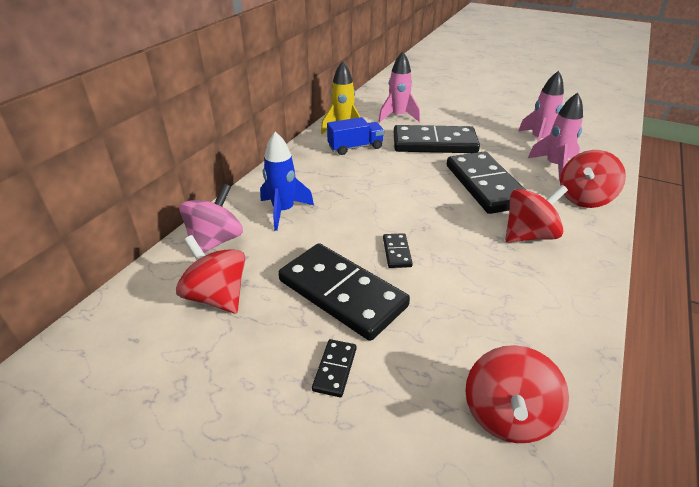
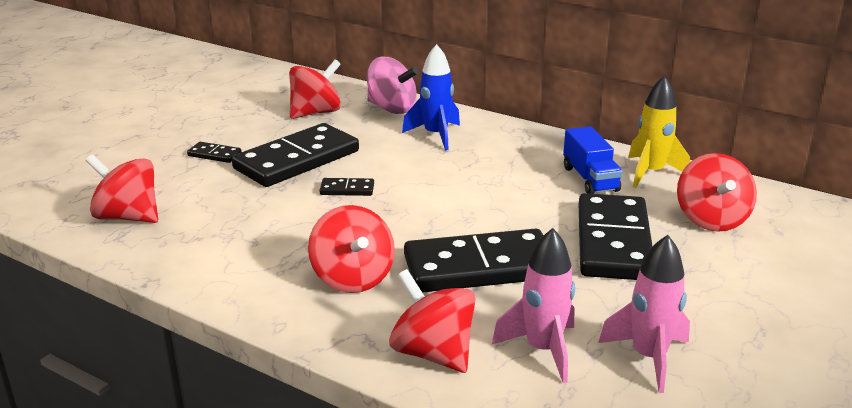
camera: 95 degrees right, 10 degrees down
pink rocket [378,51,420,123] -> red spinning top [677,153,757,232]

